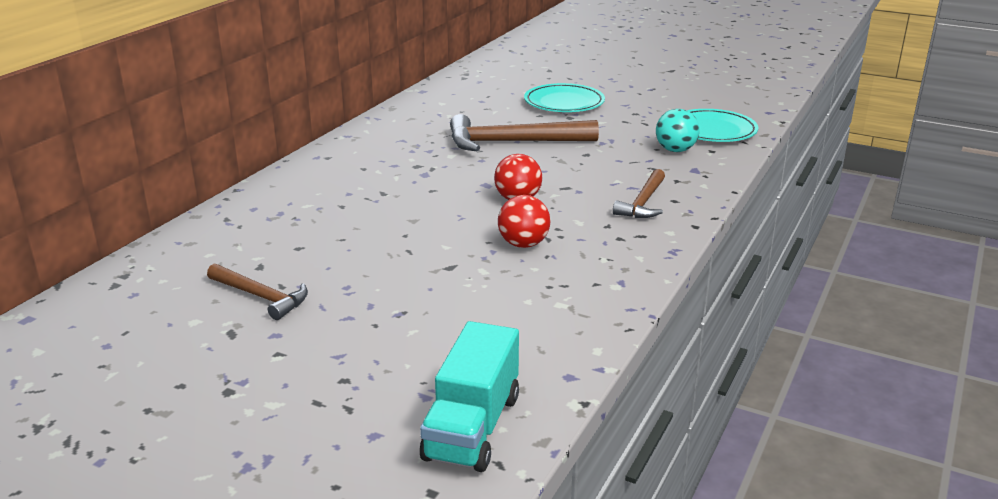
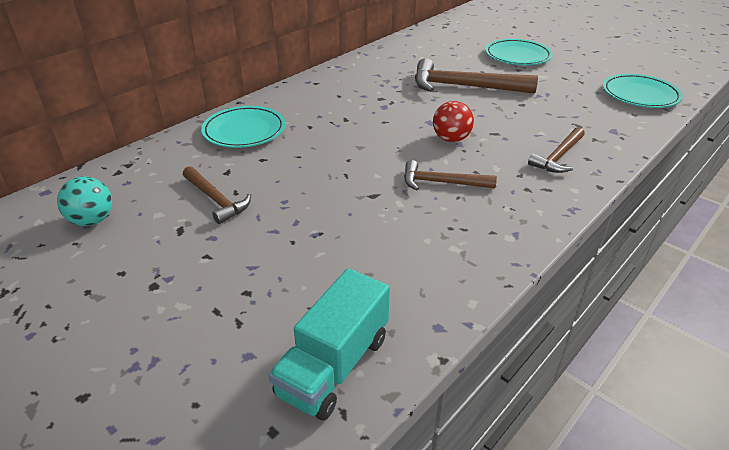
camera: 15 degrees right, 10 degrees up
red ball [498,195,550,248] -> brown hammer [404,160,497,190]
turquoise ball [656,109,700,152] -> turquoise ball moved to [57,176,112,226]
none -> turquoise plate [201,106,285,148]

